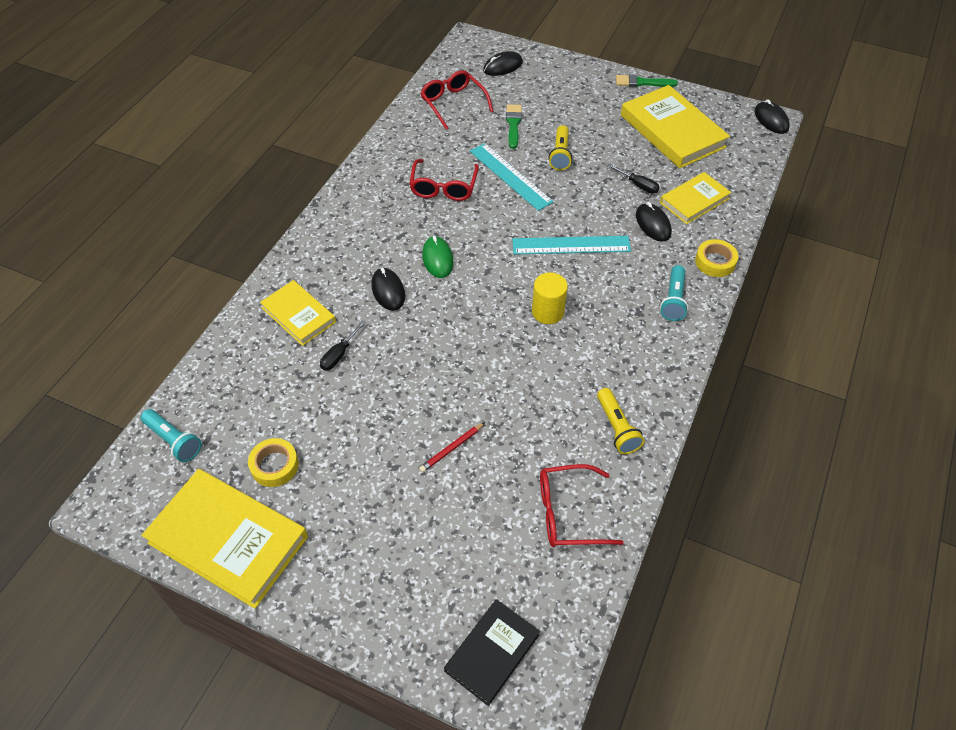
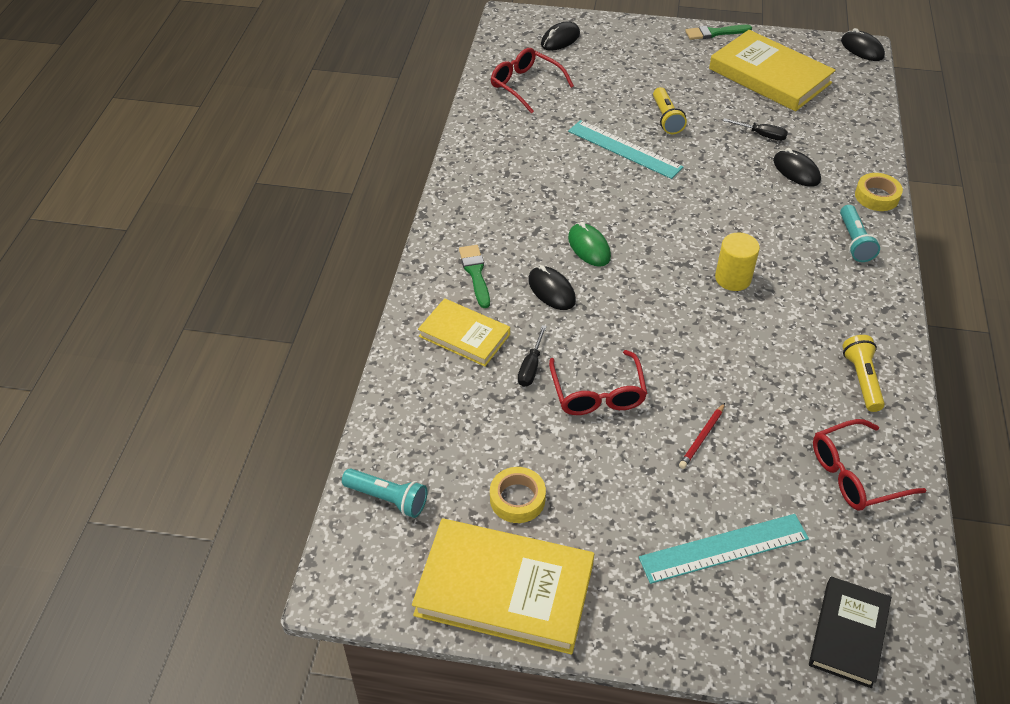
camera: 15 degrees left, 5 degrees down
red glasses [409,159,479,201] -> red glasses moved to [549,350,647,415]
green brush [506,104,522,149] -> green brush moved to [459,245,490,308]
turquoise ruler [512,236,631,255] -> turquoise ruler moved to [639,514,809,584]
yellow flashlight [597,388,645,454] -> yellow flashlight turned 150 degrees counterclockwise [843,335,885,412]
yellow book [660,172,731,224] -> none

